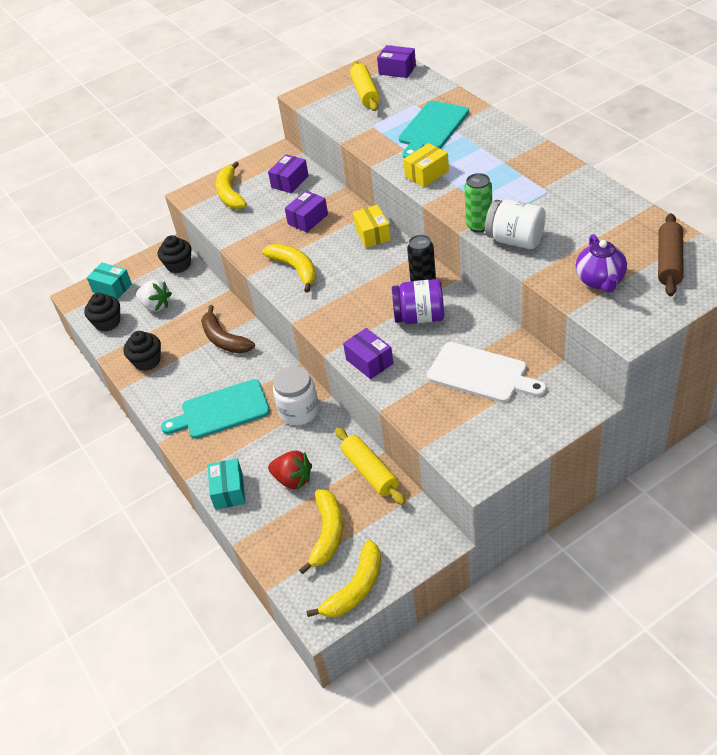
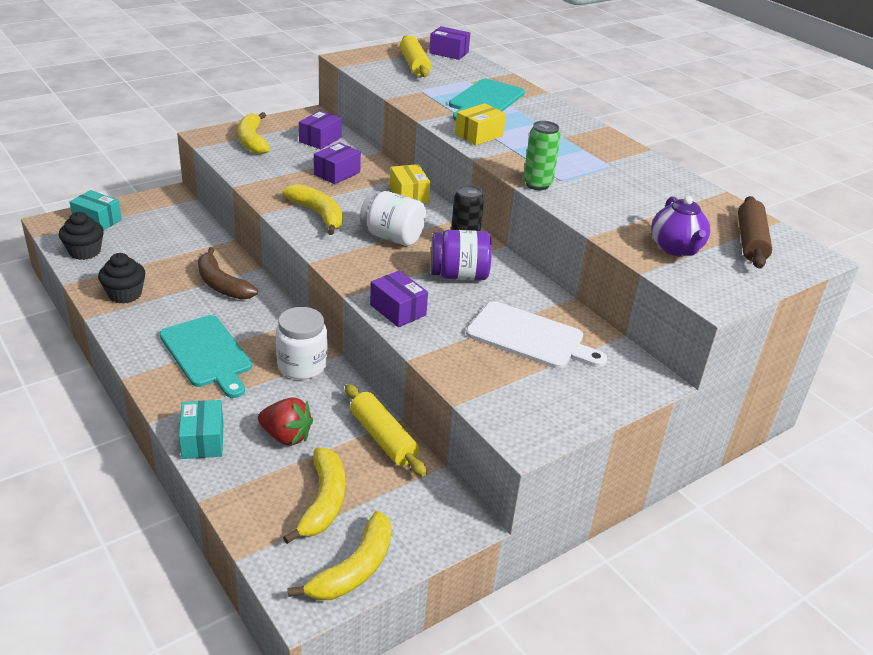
camera: 10 degrees left, 10 degrees down
white strawberry [136,280,172,312] -> none
black cupcake [158,235,191,273] -> none
turquoise cutting board [161,379,270,439] -> turquoise cutting board turned 105 degrees counterclockwise [159,315,252,398]
white jar [485,200,546,249] -> white jar moved to [360,190,426,246]

